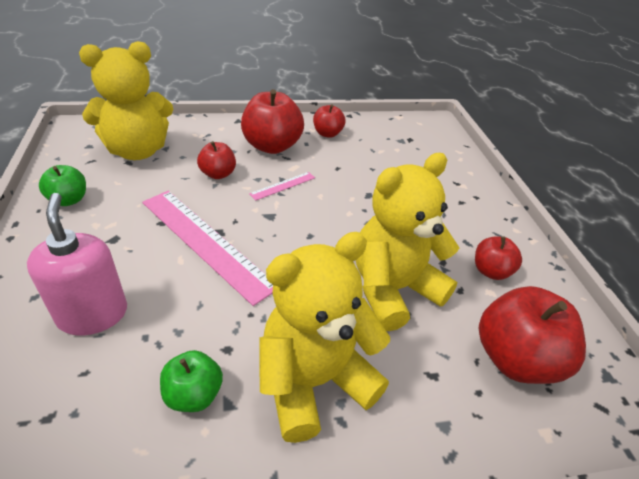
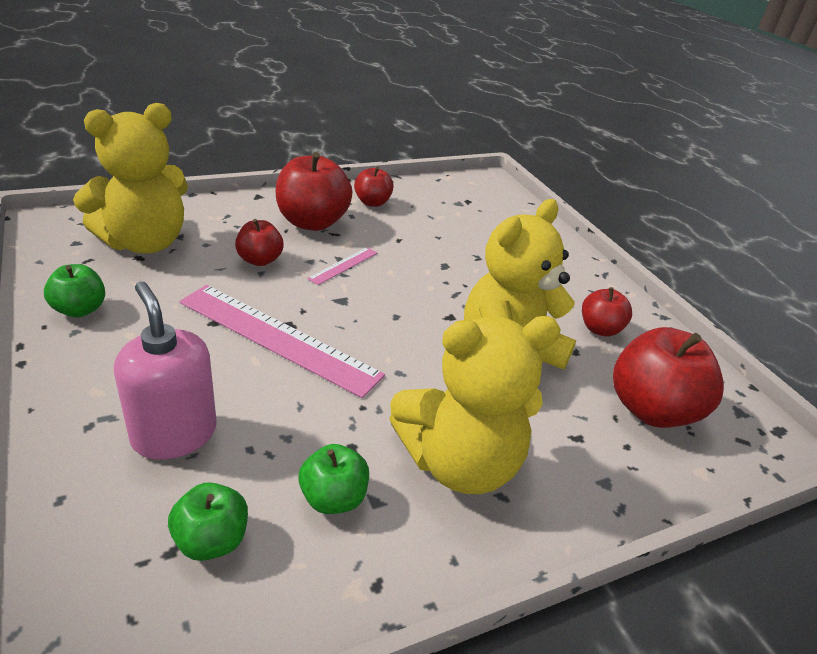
camera: 15 degrees left, 5 degrees down
yellow teddy bear [259,232,390,443] -> yellow teddy bear turned 150 degrees counterclockwise [389,316,561,494]
none -> green apple [168,482,248,561]

